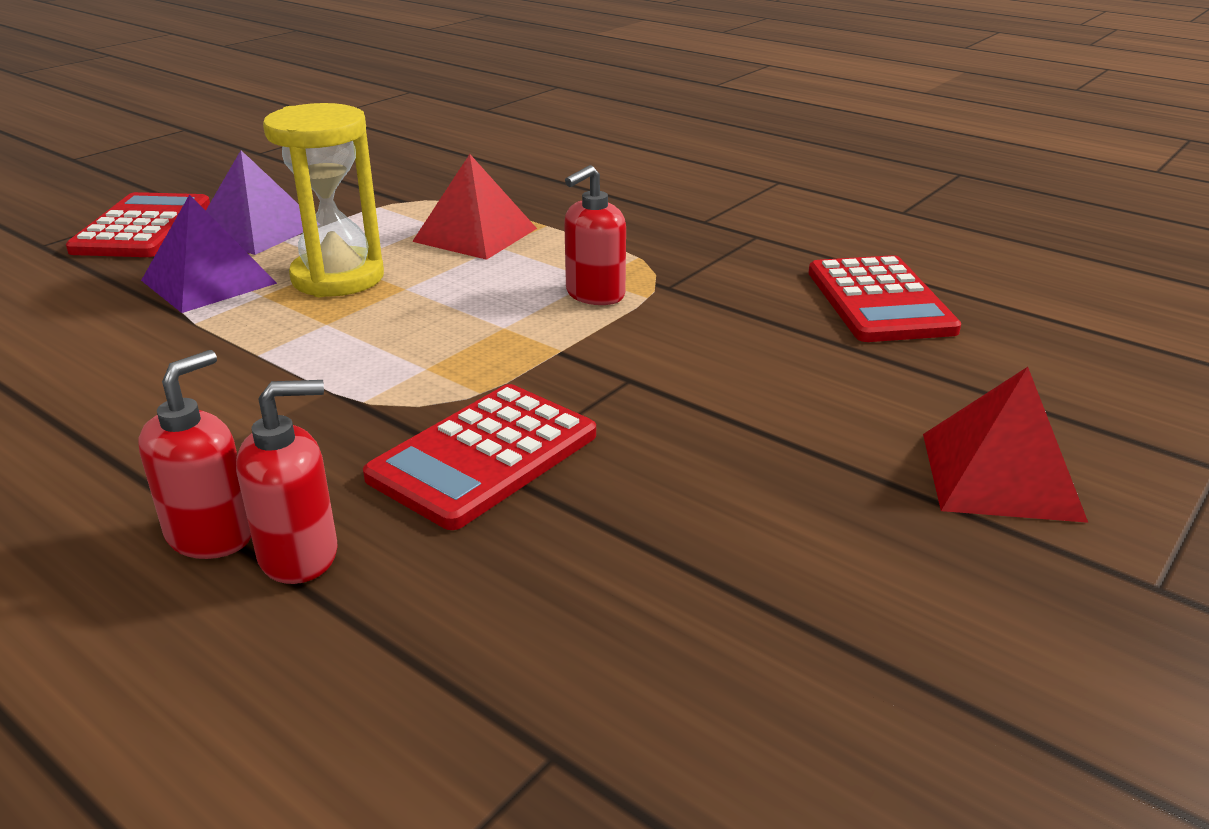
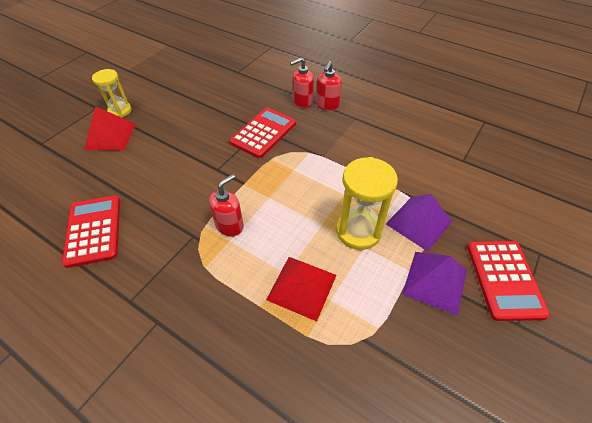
camera: 175 degrees right, 20 degrees up
none -> yellow hourglass [92,69,131,118]

